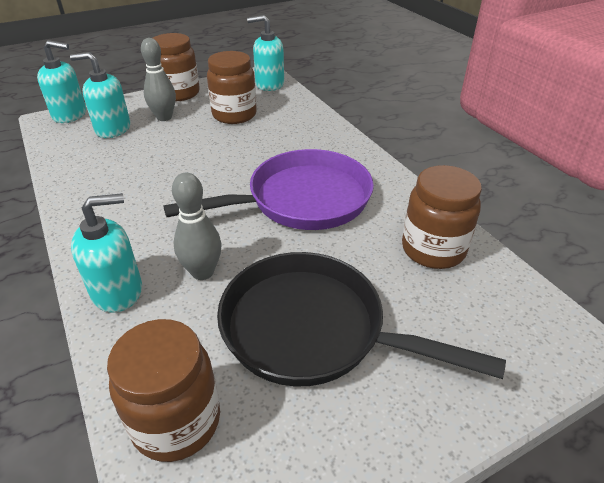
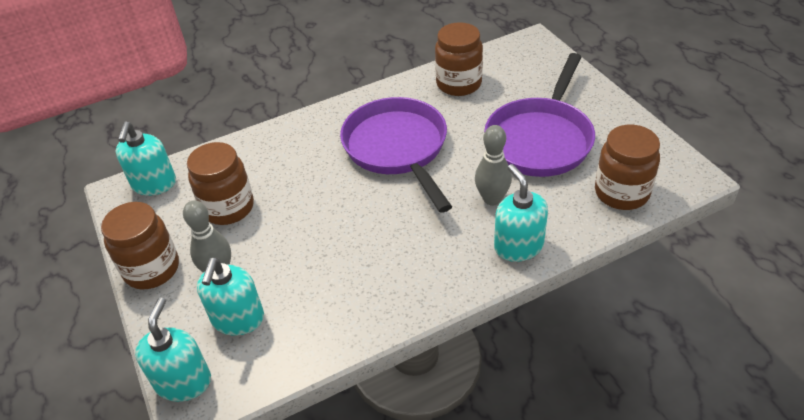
camera: 85 degrees left, 5 degrees up
black pan [217,252,506,386] -> purple pan [484,53,595,177]

